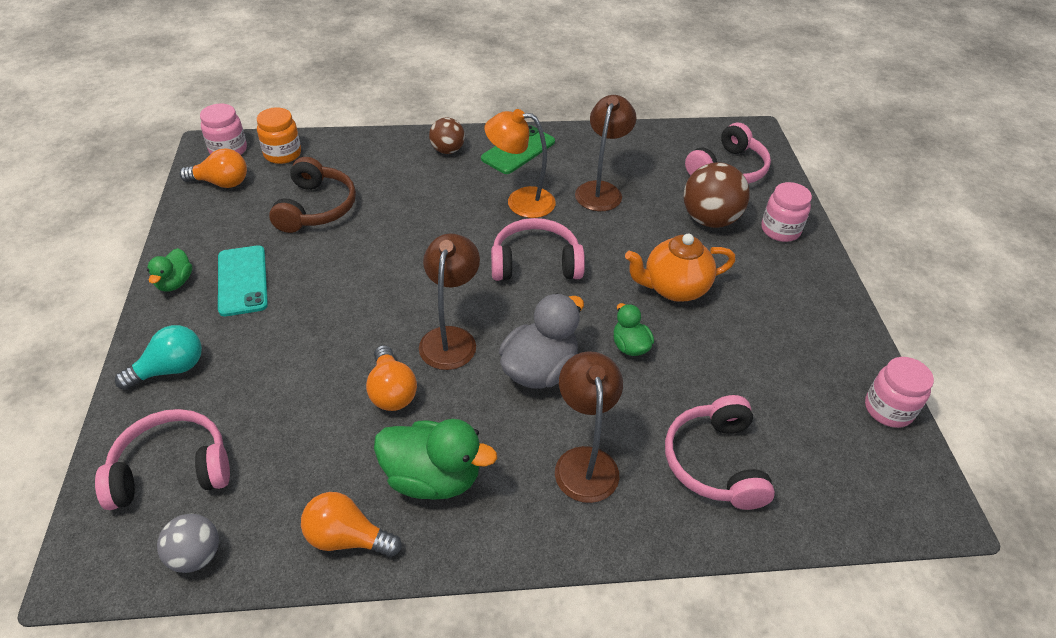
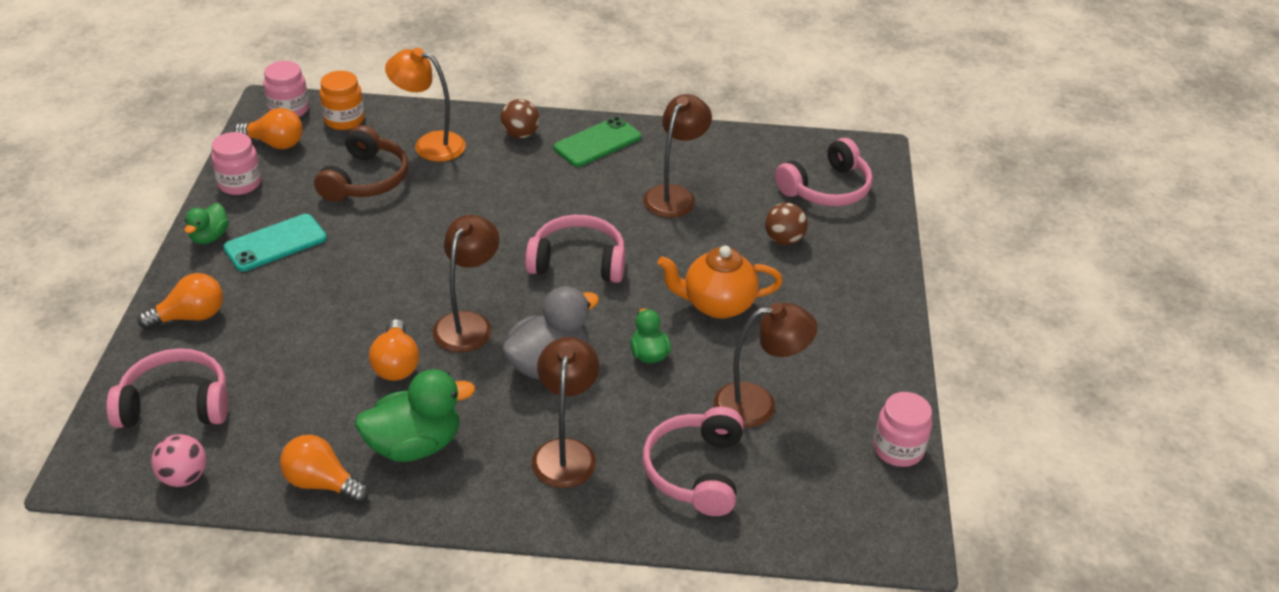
camera: 10 degrees right, 5 degrees down
turquoise light bulb [115,325,202,390] -> orange light bulb [138,273,223,329]
grey ball [157,514,219,573] -> pink ball [151,434,206,487]
turquoise phone [218,245,268,316] -> turquoise phone turned 60 degrees clockwise [223,214,327,272]
green duck [374,419,497,500] -> green duck turned 45 degrees counterclockwise [355,369,475,462]
orange lamp [484,109,556,218] -> orange lamp moved to [385,48,466,162]
brown ball [684,162,750,228] -> brown ball [765,203,808,245], size x0.60
pink jar [761,182,812,242] -> pink jar moved to [211,132,261,195]
none -> brown lamp [714,303,817,427]

